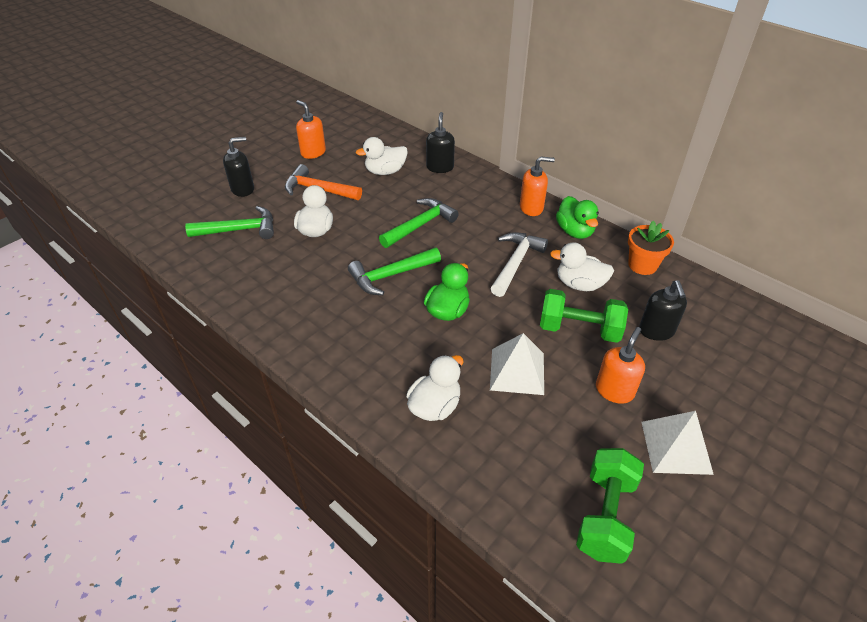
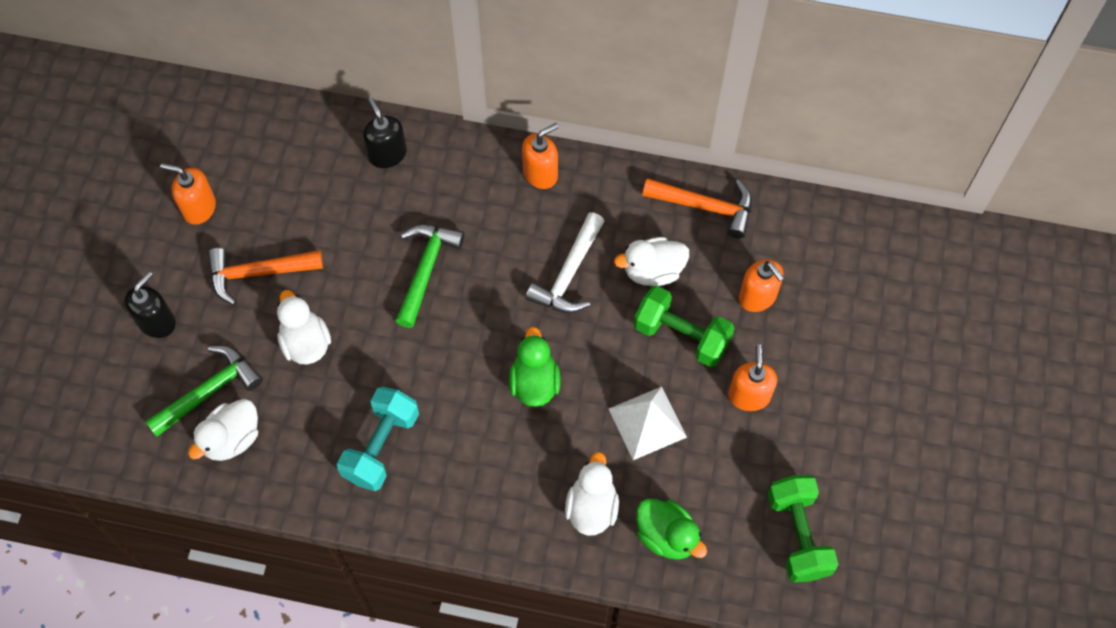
camera: 30 degrees left, 20 degrees up
green hammer [348,248,441,295] -> none
white duck [356,137,408,175] -> white duck moved to [188,399,258,461]
white hammer [490,232,548,297] -> white hammer turned 150 degrees counterclockwise [526,212,605,313]
green dumbbell [540,289,628,343] -> green dumbbell turned 45 degrees clockwise [634,286,734,367]
green duck [556,196,599,239] -> green duck moved to [636,498,707,560]
orange flower pot [628,220,674,275] -> orange hammer [642,178,752,239]
black soap dispenser [639,280,687,341] -> orange soap dispenser [739,259,784,312]
white pyramid [642,411,714,475] -> none
none -> turquoise dumbbell [337,386,419,491]

